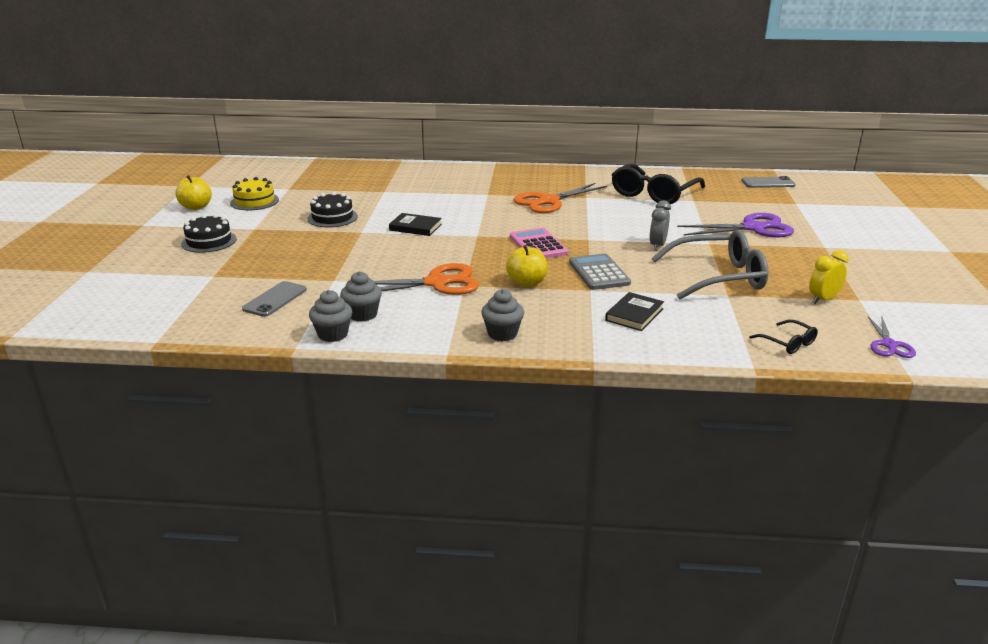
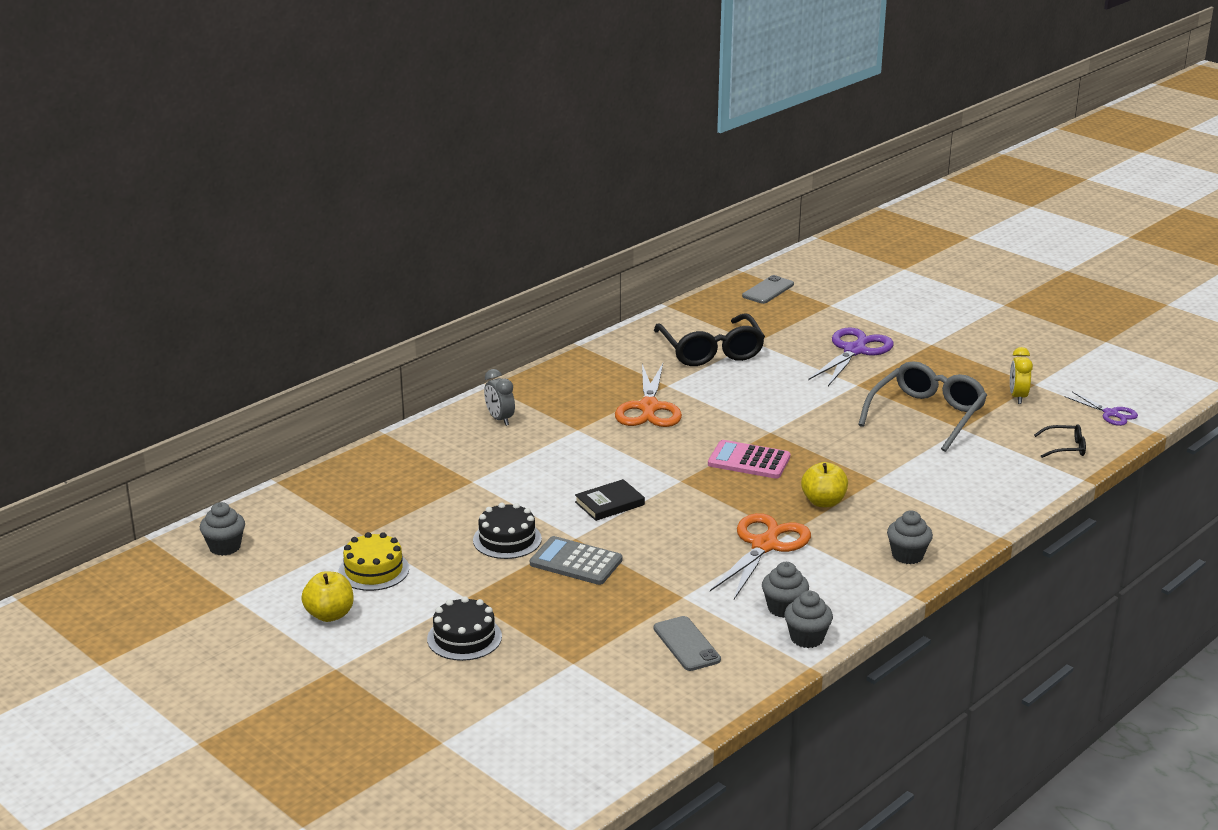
camera: 50 degrees left, 0 degrees up
grey calculator [569,254,631,290] -> grey calculator moved to [530,536,623,585]
black book [605,292,664,331] -> none
grey clock [650,200,671,251] -> grey clock moved to [484,369,515,426]
none -> grey cupcake [200,502,245,556]

